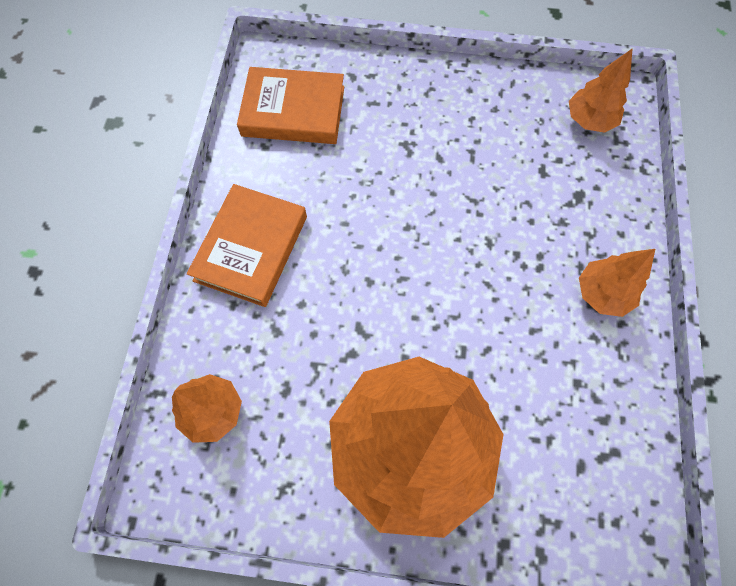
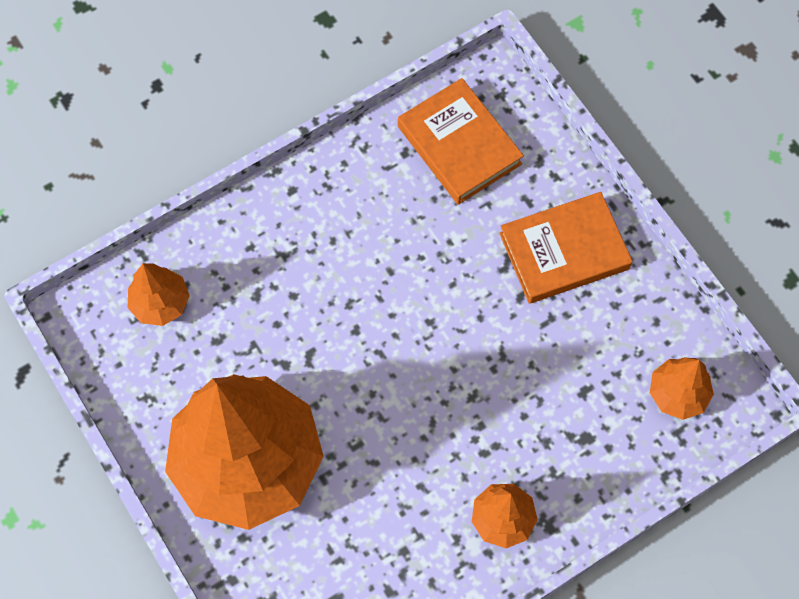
camera: 50 degrees right, 0 degrees up
orange book [187,184,307,307] -> orange book moved to [499,192,633,304]

